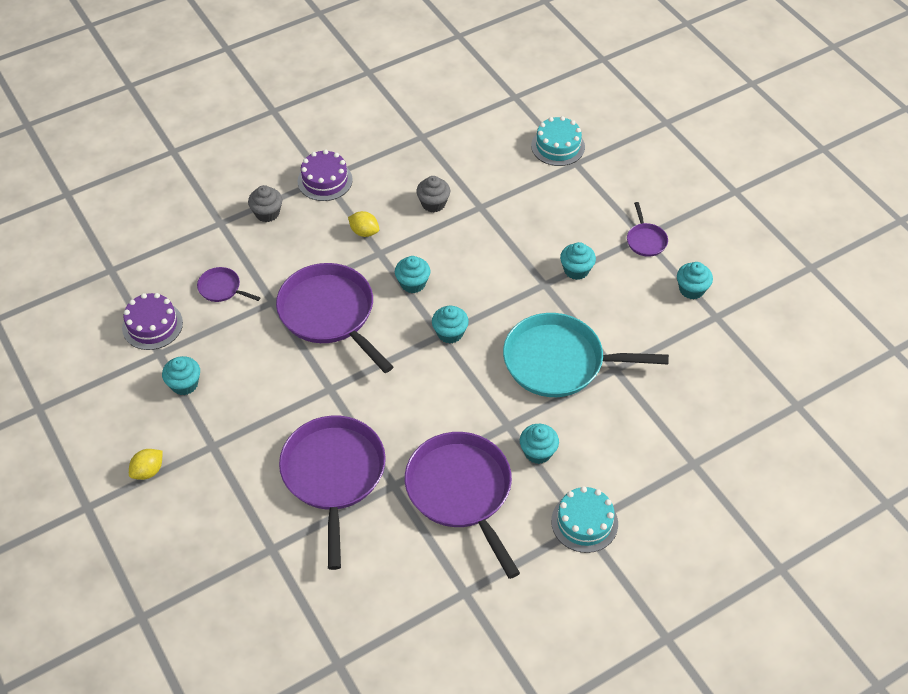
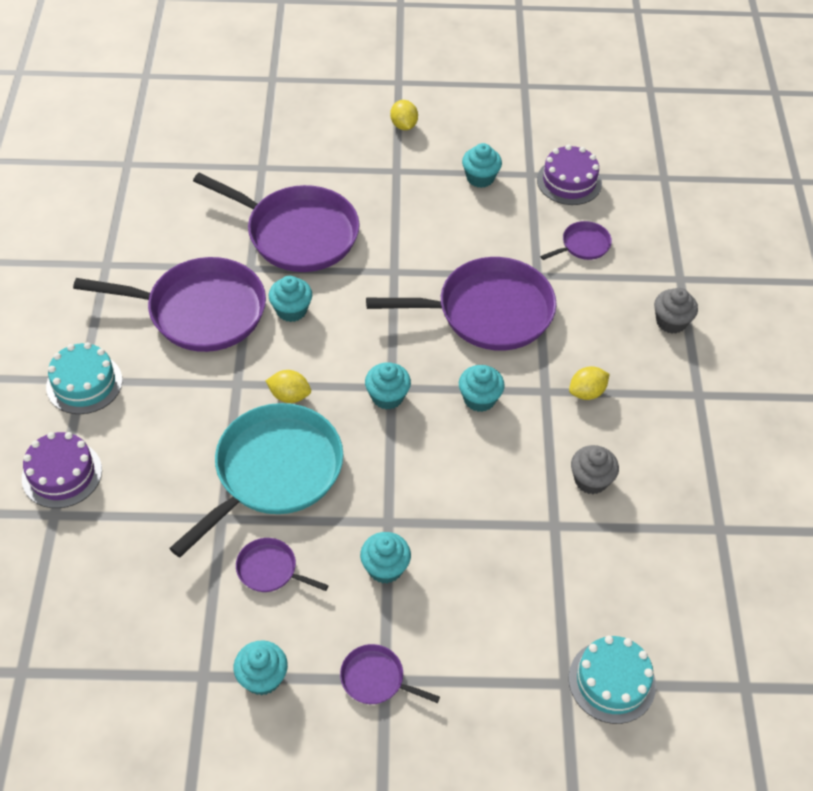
camera: 120 degrees right, 0 degrees up
purple cake [298,150,353,201] -> purple cake moved to [22,432,102,508]
turquoise cupcake [520,424,559,464] -> turquoise cupcake moved to [269,276,312,322]
none -> purple pan [236,538,329,592]
none -> yellow lemon [266,370,311,403]

